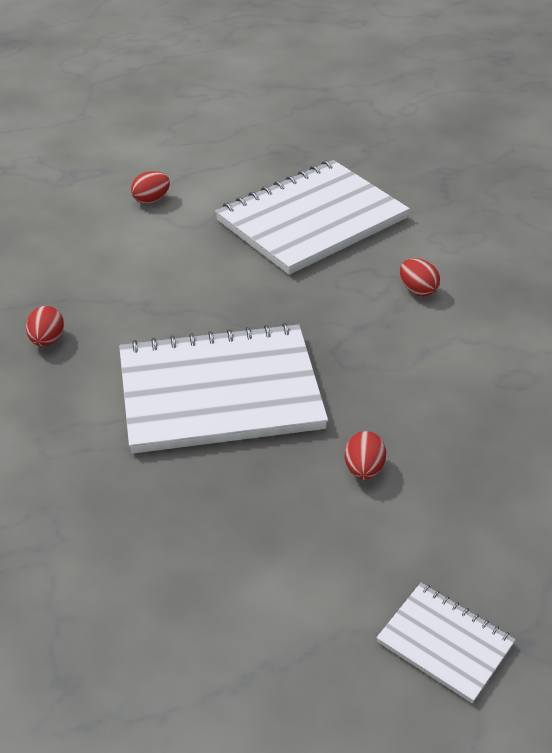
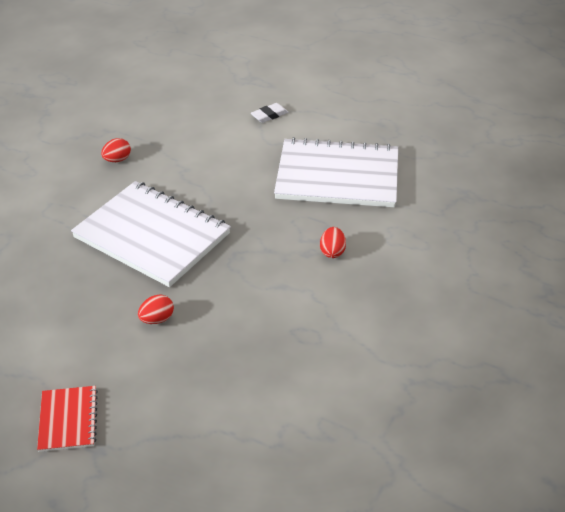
camera: 45 degrees right, 0 degrees up
red egg [131,171,170,204] -> white eraser [251,103,288,123]
white notebook [376,583,515,703] -> red notebook [37,386,98,452]

